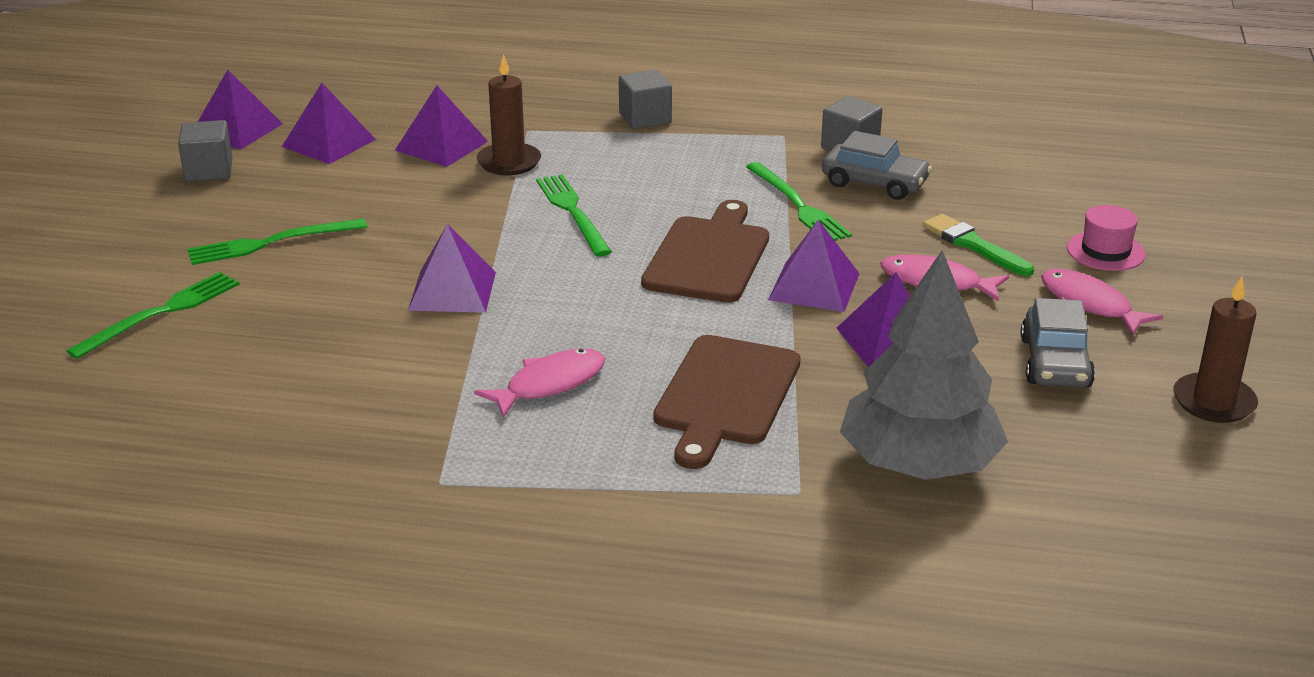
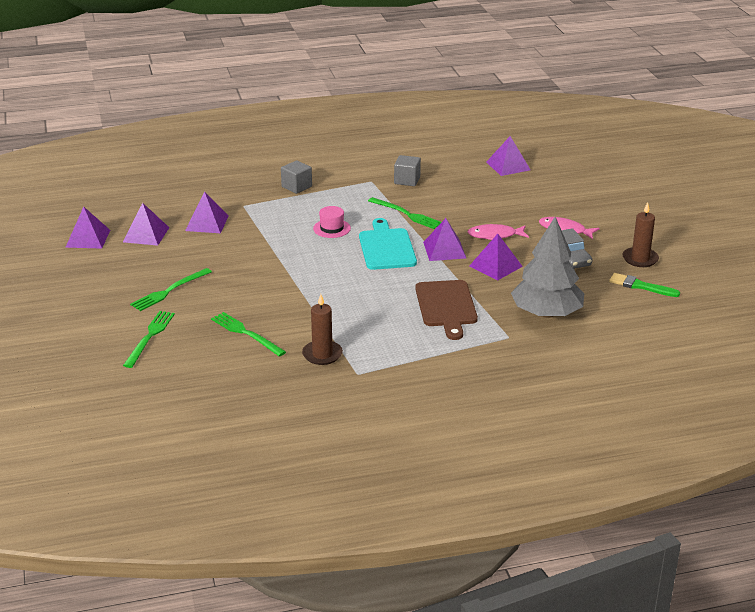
camera: 25 degrees left, 0 degrees up
grey cube [178,120,233,182] -> none
purple pyramid [408,224,496,313] -> purple pyramid moved to [486,136,531,176]
pink fish [474,348,605,418] -> none
brown candle [477,54,541,175] -> brown candle moved to [302,294,343,365]
green fork [536,174,612,257] -> green fork moved to [211,312,286,357]
brown cutting board [641,200,769,303] -> turquoise cutting board [359,218,417,270]
grey car [822,131,932,200] -> none
green brush [923,214,1034,276] -> green brush moved to [609,273,680,297]
pink hat [1067,205,1146,271] -> pink hat moved to [313,206,351,238]

